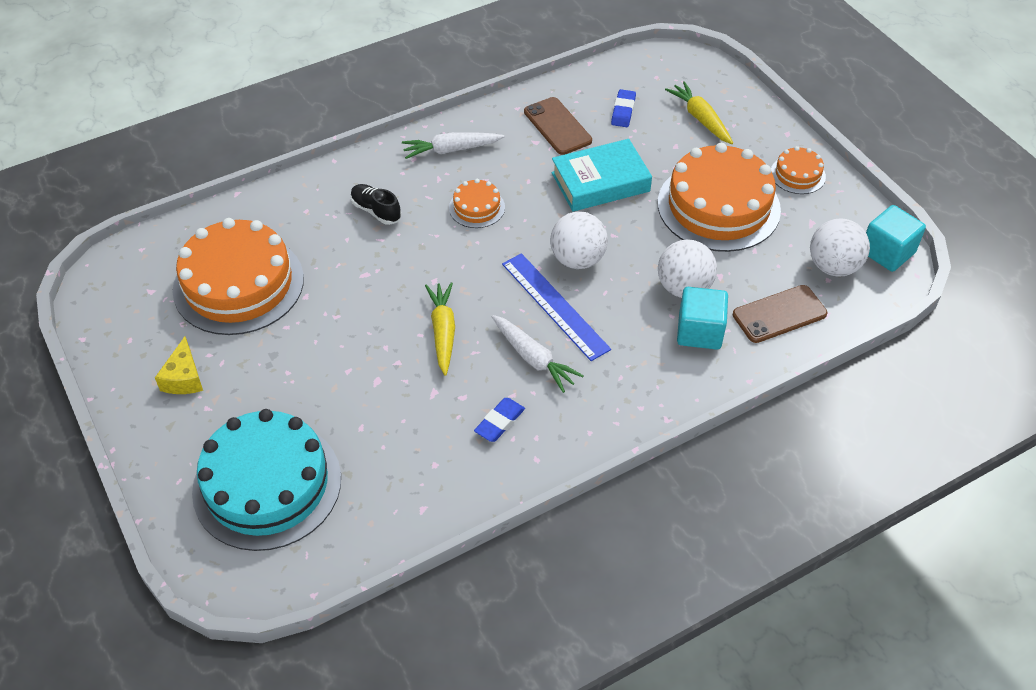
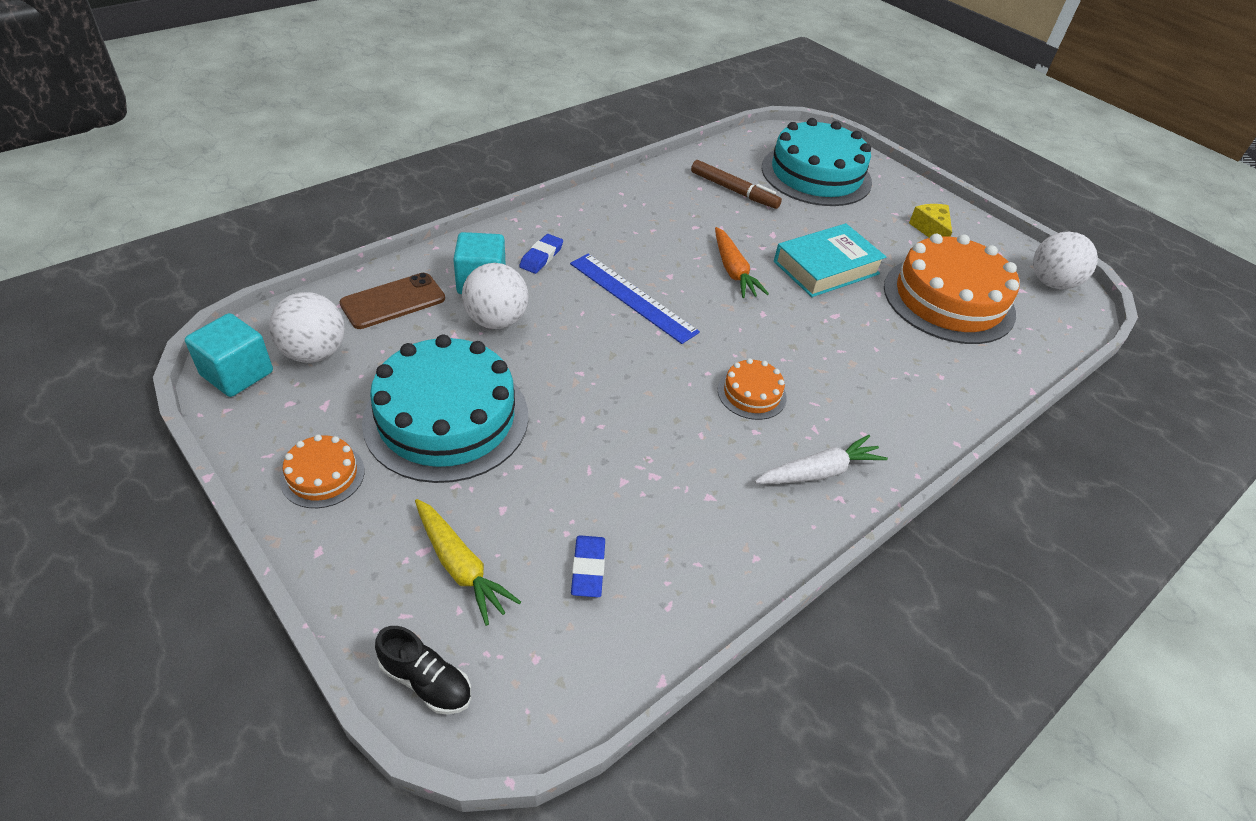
camera: 165 degrees right, 5 degrees down
black shoe [350,184,402,225] -> black shoe moved to [375,626,471,715]
yellow carrot [425,282,455,376] -> orange carrot [715,227,769,298]
blue eraser [474,398,525,442] -> blue eraser moved to [519,234,563,274]
white carrot [491,315,584,393] -> none
brown phone [524,97,592,155] -> none
white ball [550,211,608,269] -> white ball moved to [1033,232,1098,289]
turquoise book [551,139,652,211] -> turquoise book moved to [774,223,886,297]
orange cake [658,143,781,252] -> turquoise cake [362,335,528,483]
none -> brown marker [691,160,782,209]

